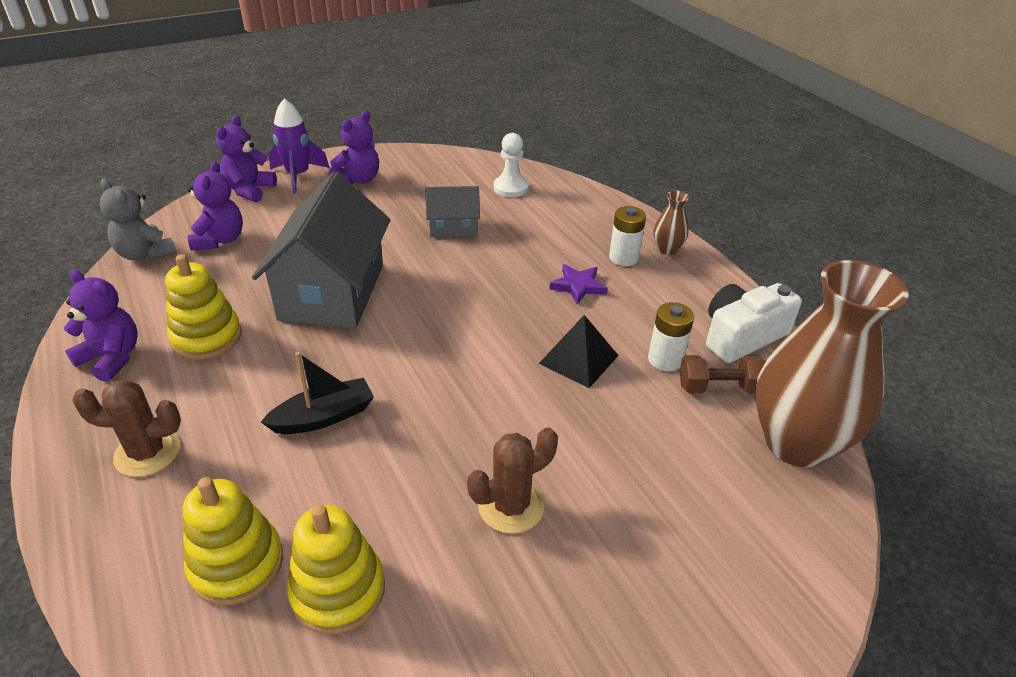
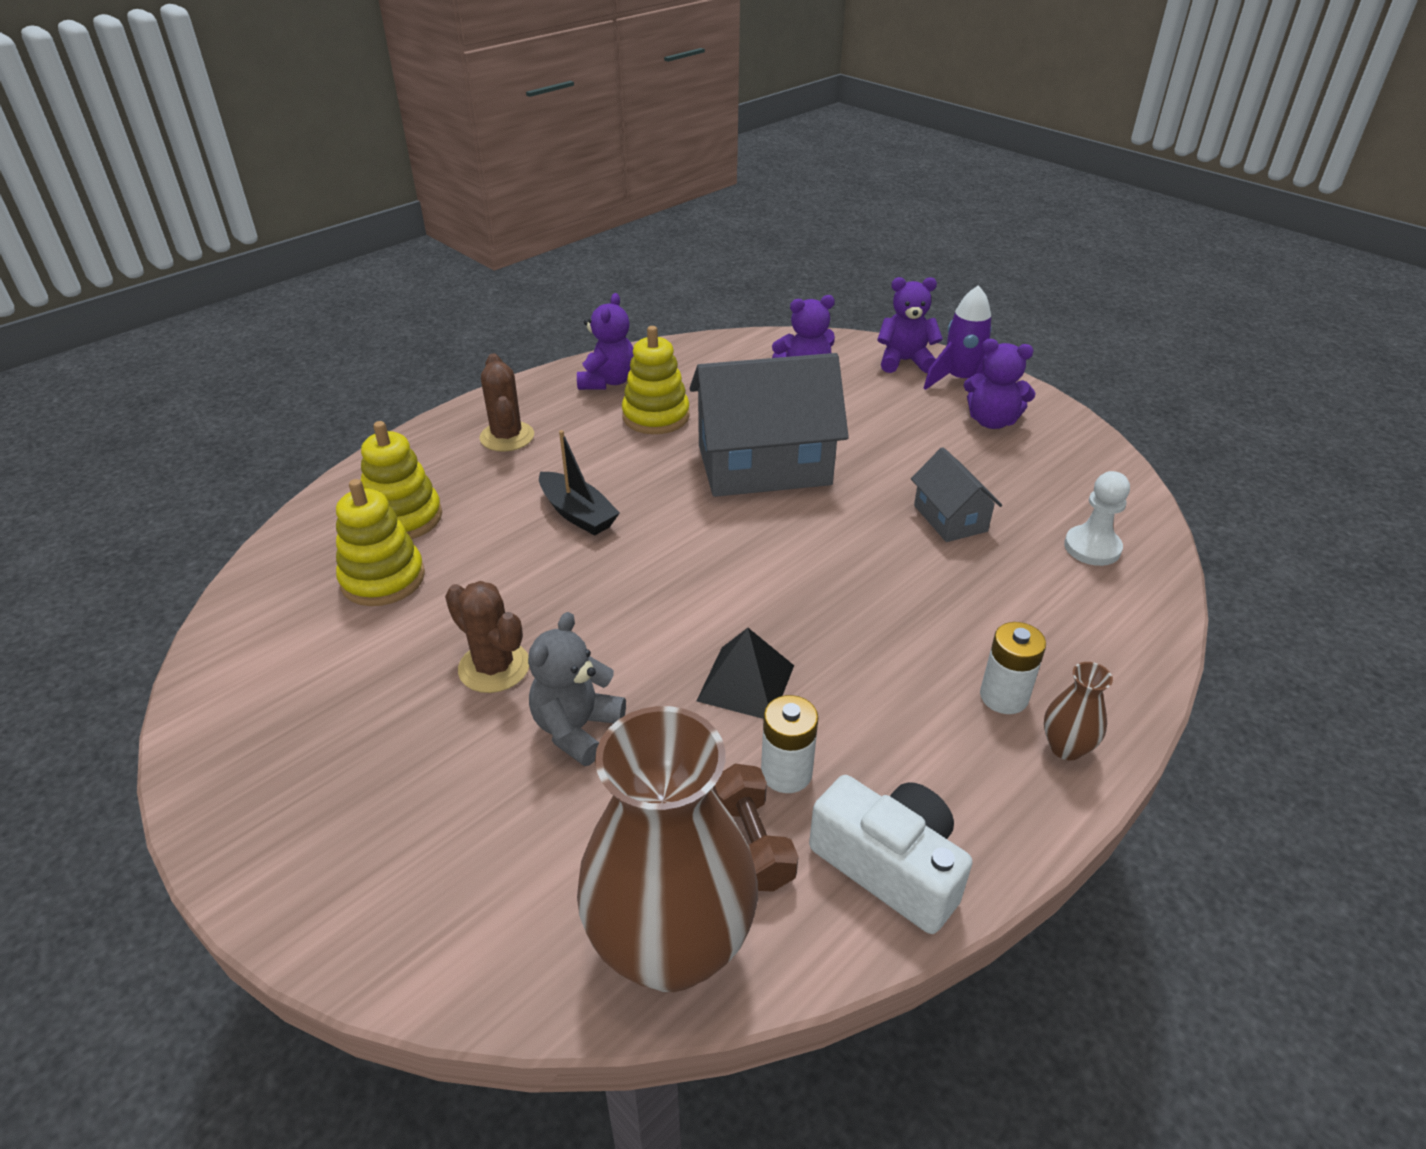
camera: 75 degrees right, 0 degrees up
grey teddy bear [100,179,177,261] -> grey teddy bear moved to [528,612,626,766]
purple star [549,264,608,305] -> none

